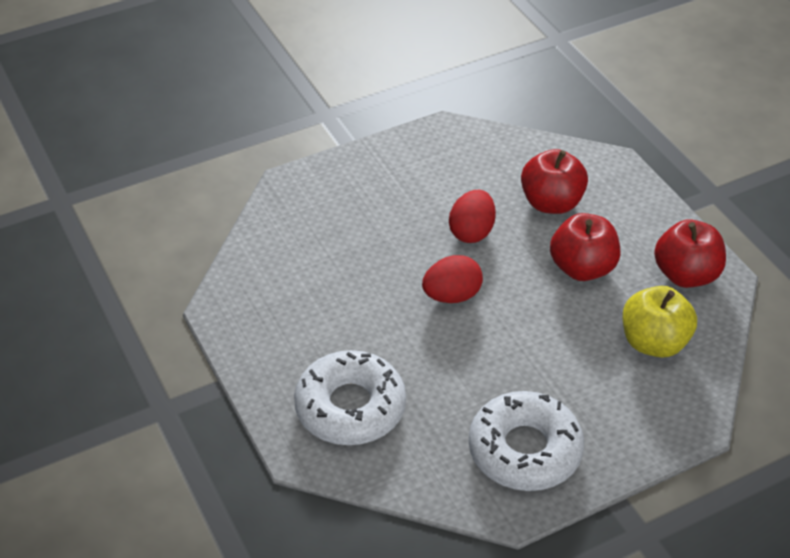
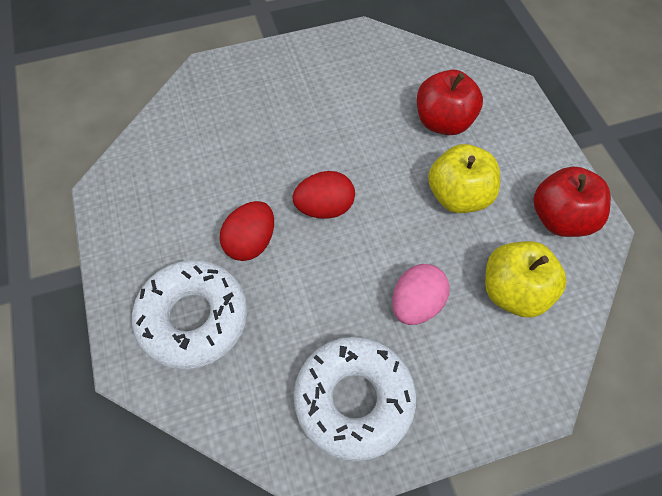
camera: 10 degrees right, 15 degrees up
red egg [449,190,496,243] -> red egg moved to [220,201,274,261]
red apple [550,213,620,281] -> yellow apple [428,144,500,213]
none -> pink egg [392,264,449,325]

